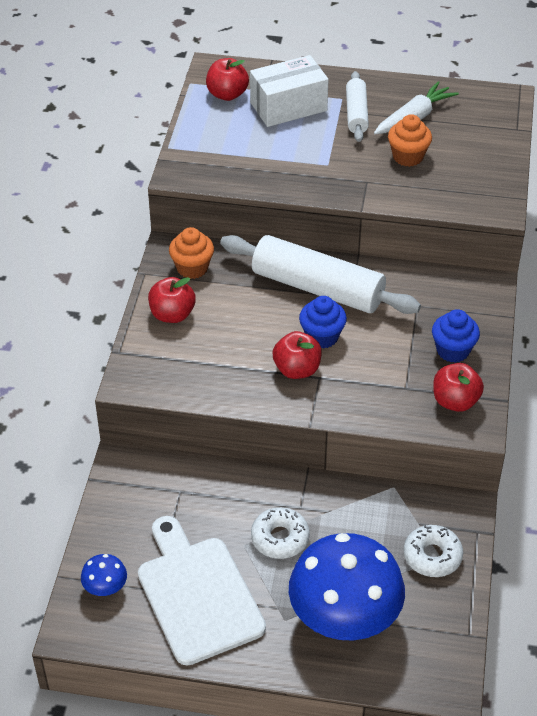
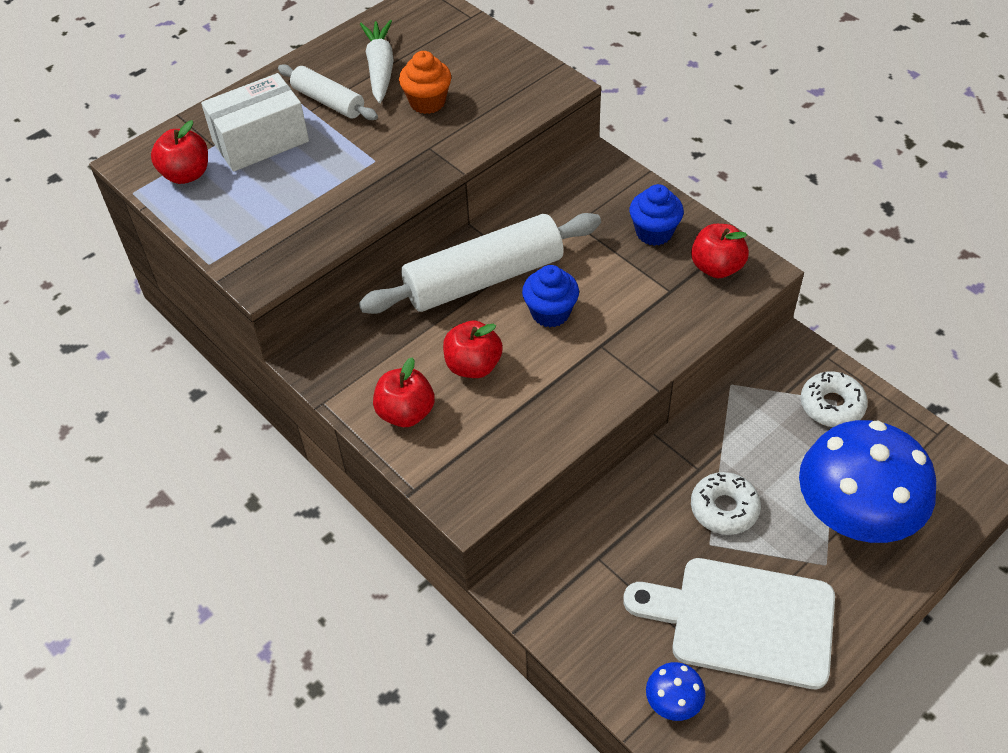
camera: 50 degrees left, 5 degrees up
orange cupcake [169,227,214,279] -> none
white box [250,55,329,127] -> white box turned 45 degrees clockwise [201,73,309,172]
red apple [273,331,322,379] -> red apple moved to [443,321,503,378]

